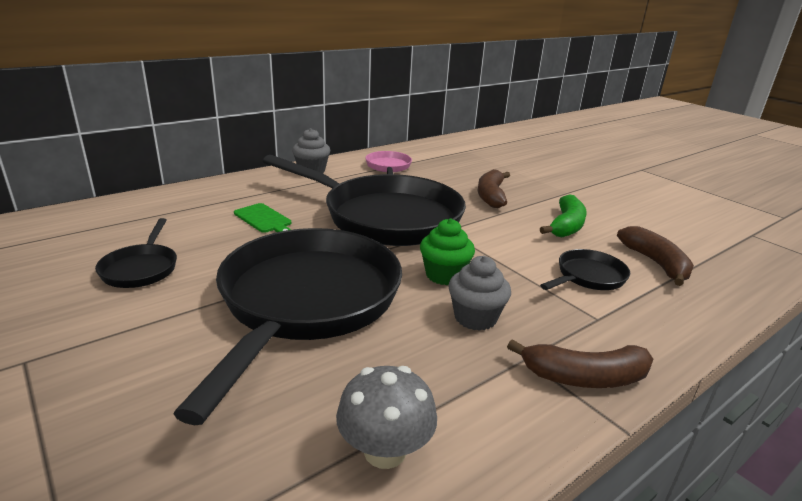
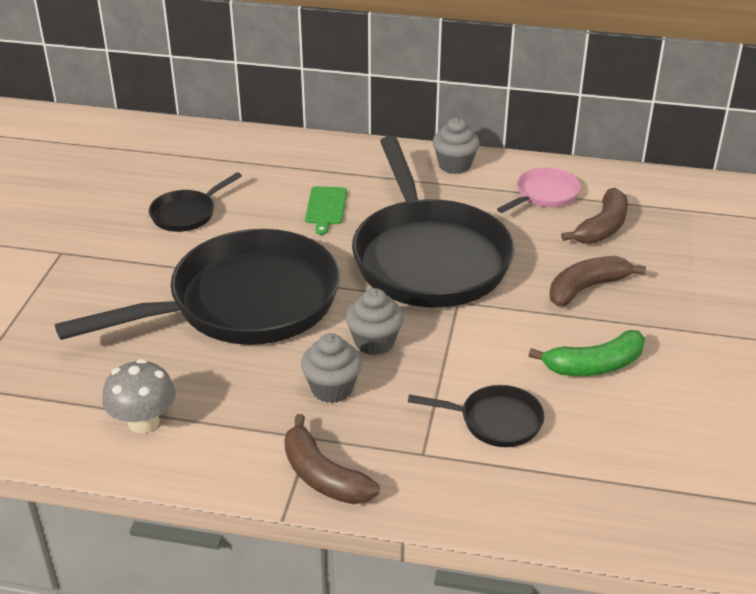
camera: 50 degrees right, 10 degrees up
green cupcake [420,218,475,285] -> grey cupcake [346,288,404,355]
brown banana [617,226,694,286] -> brown banana moved to [561,188,628,244]

